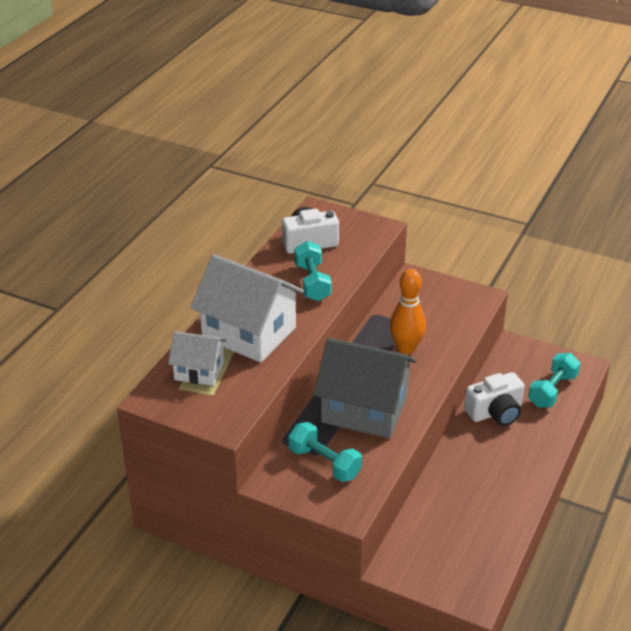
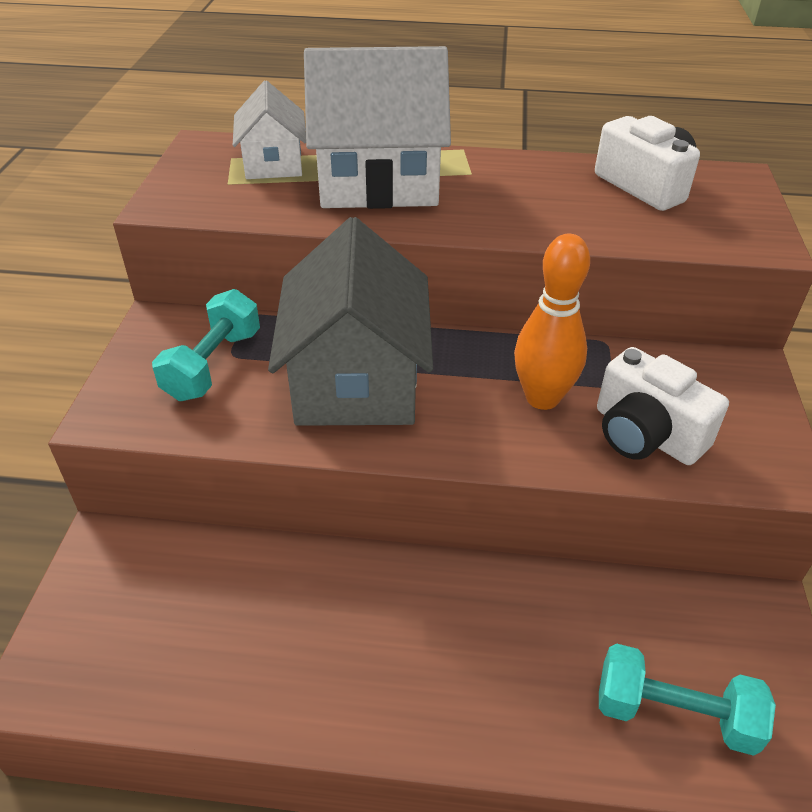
camera: 70 degrees right, 5 degrees up
white house [190,254,304,363] -> white house turned 75 degrees clockwise [304,46,451,209]
turquoise dumbbell [294,241,331,301] -> none
white camera [464,372,525,426] -> white camera moved to [597,347,729,465]

